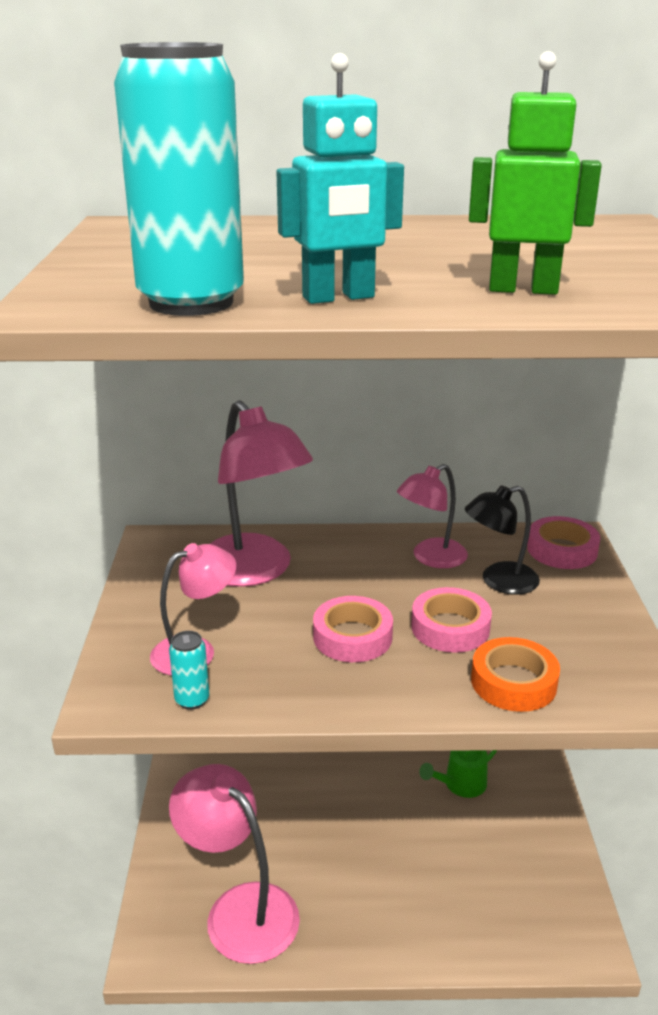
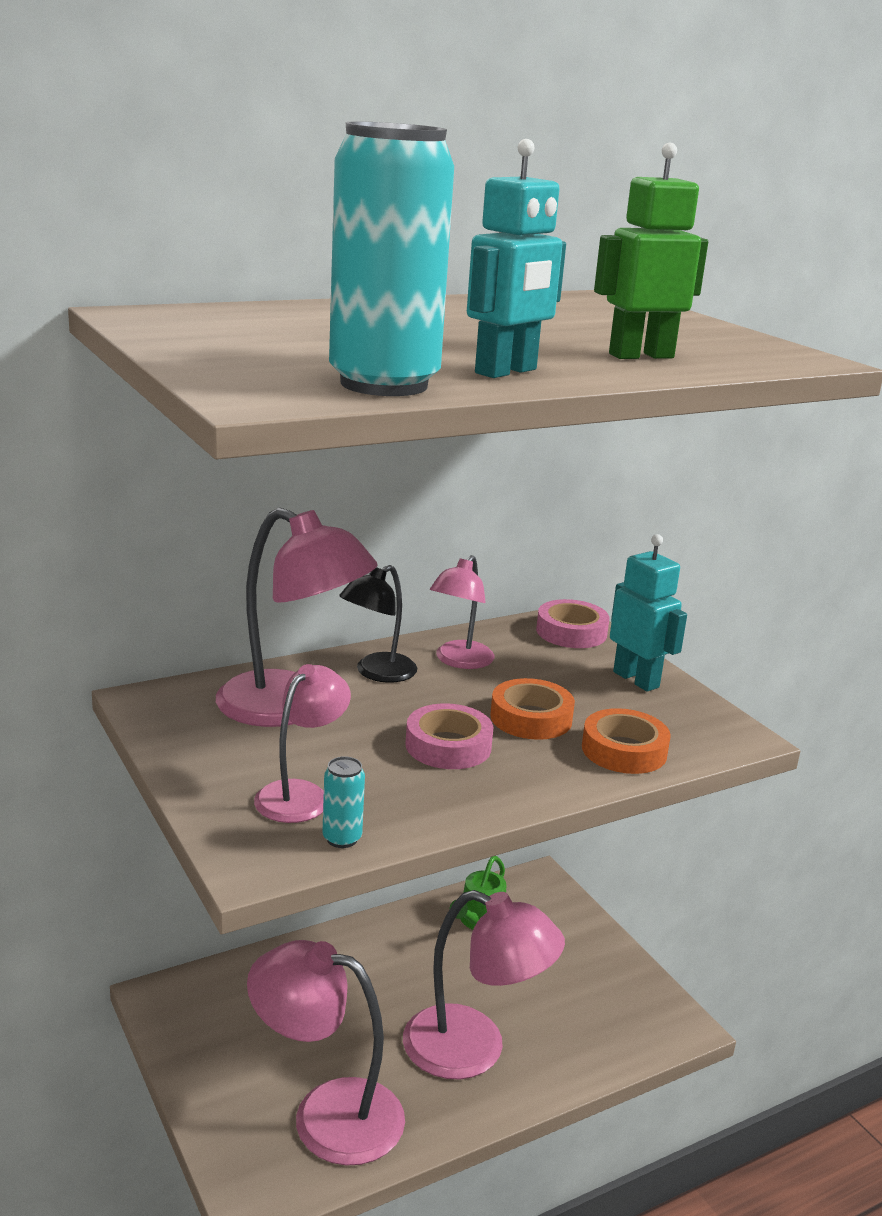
camera: 30 degrees left, 5 degrees down
pink tape [411,587,492,653] -> orange tape [490,678,575,740]
black lamp [465,485,540,595] -> black lamp moved to [339,565,417,683]
none -> pink lamp [403,890,565,1080]
none -> turquoise robot [610,534,687,692]

